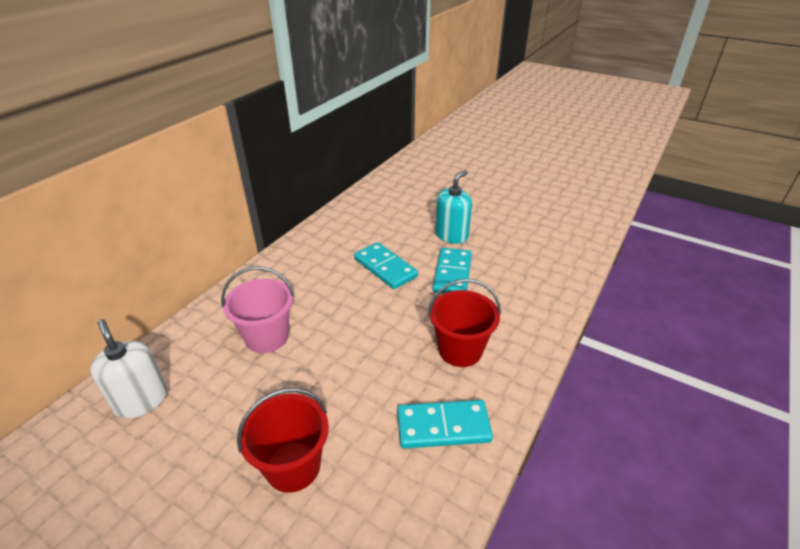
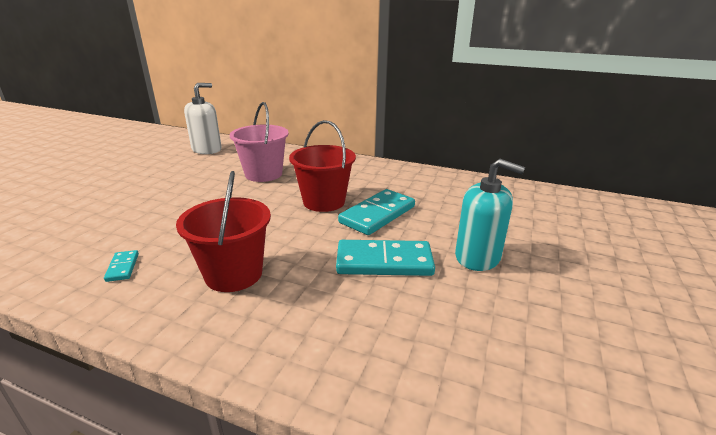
camera: 80 degrees right, 10 degrees down
red bucket [237,388,329,493] -> red bucket moved to [289,120,356,212]
turquoise domino [397,400,493,449] -> turquoise domino [104,250,139,282], size x0.46

